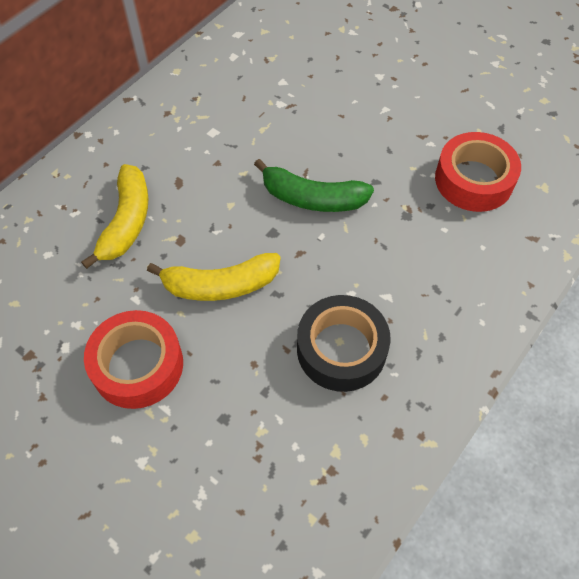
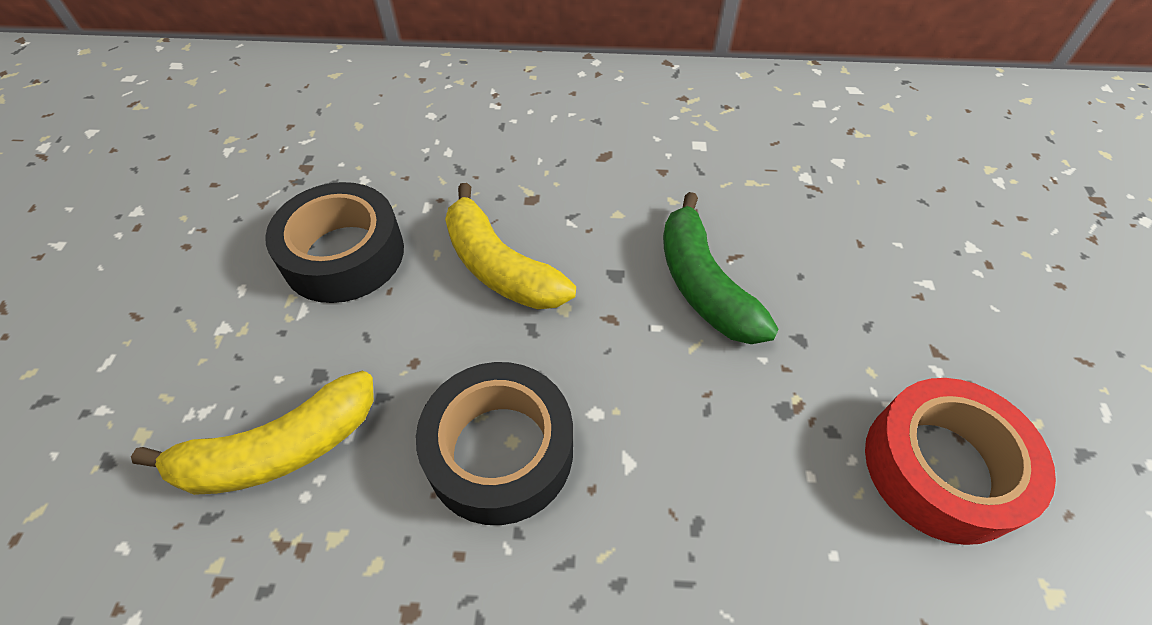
camera: 55 degrees right, 5 degrees down
yellow banana [81,164,148,269] -> yellow banana moved to [131,371,374,495]
red tape [84,310,183,409] -> black tape [265,182,404,303]

